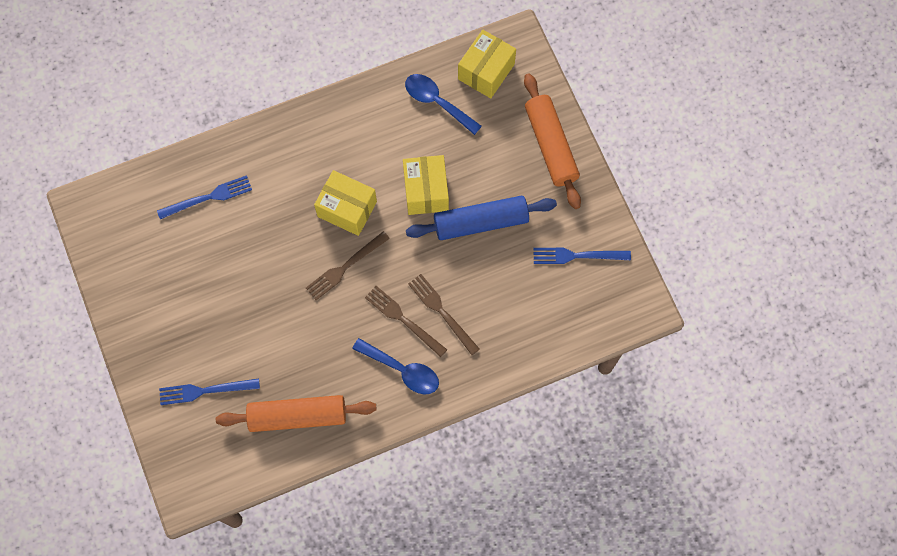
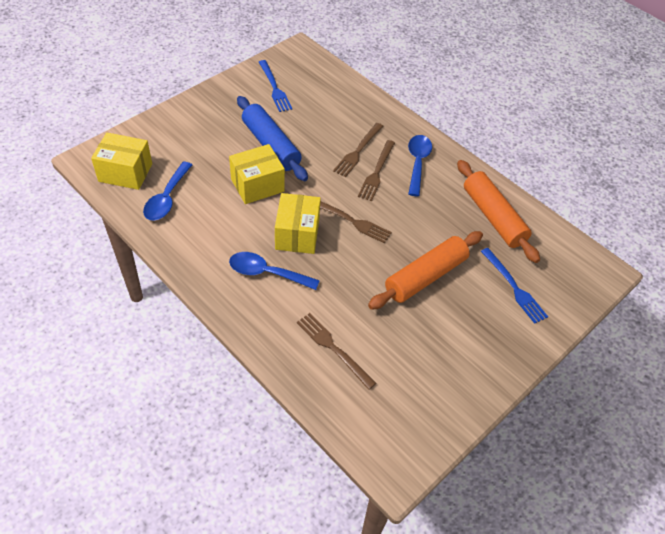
camera: 115 degrees left, 20 degrees down
blue fork [157,175,252,219] -> brown fork [297,313,376,390]
orange rolling pin [524,73,581,209] -> orange rolling pin moved to [368,231,483,310]
none -> blue spoon [229,252,320,290]

